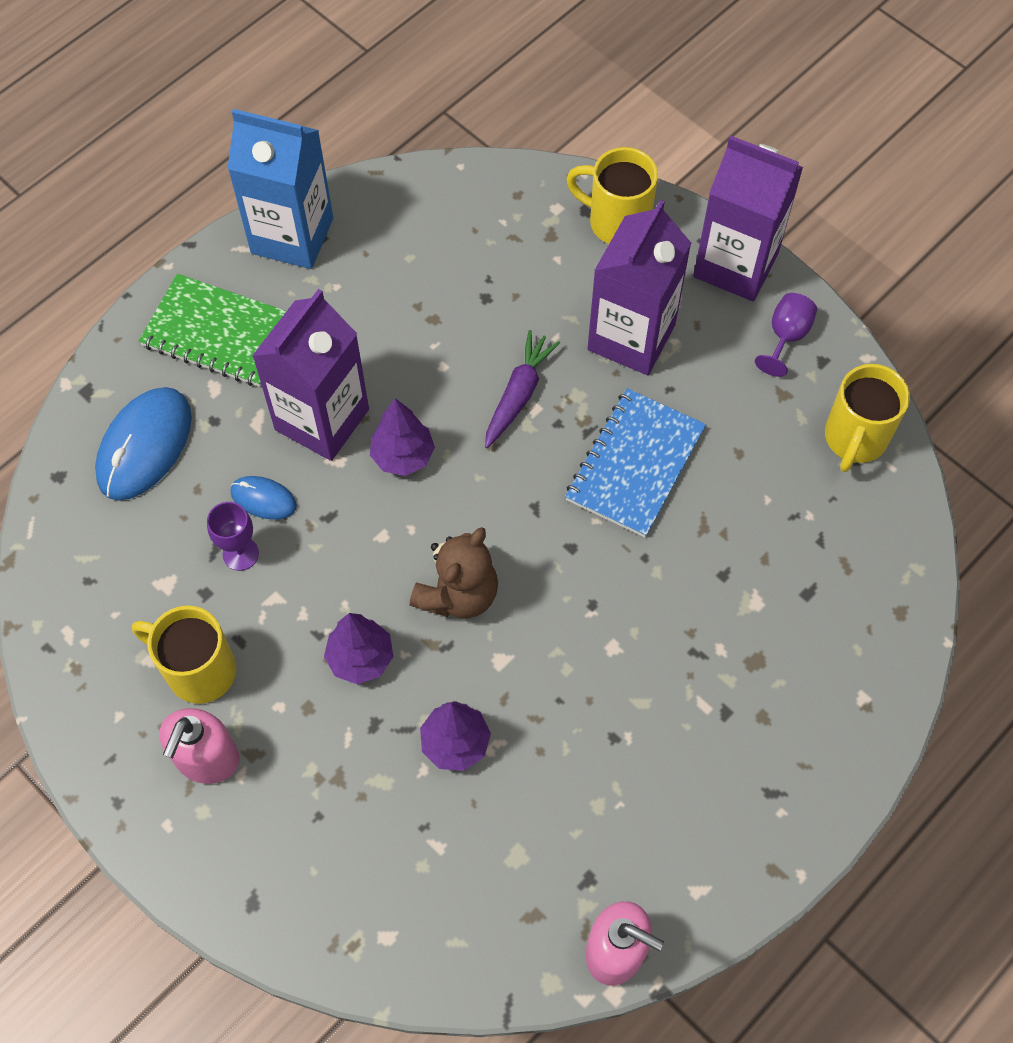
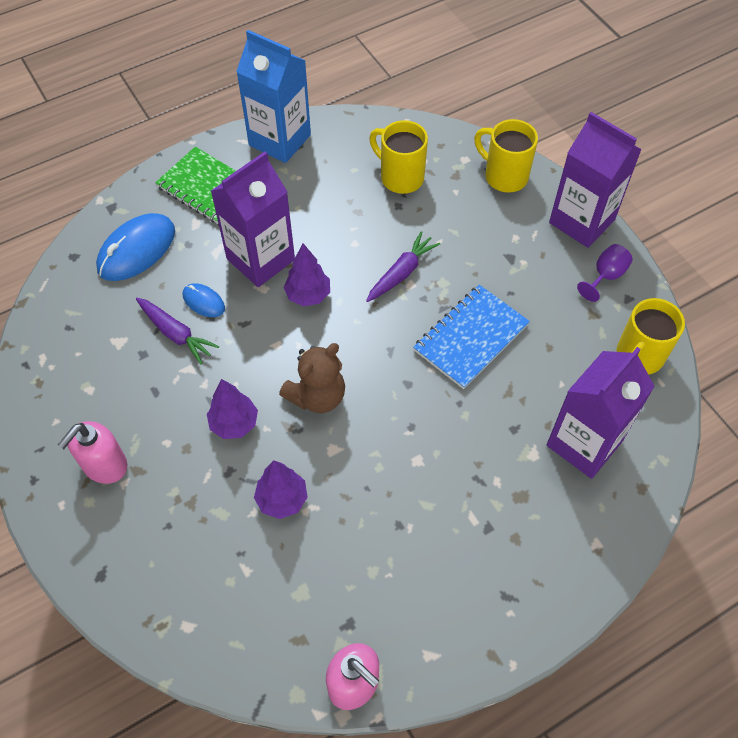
camera: 15 degrees right, 5 degrees down
yellow mug [132,605,236,704] -> yellow mug moved to [369,120,428,194]
purple goblet [207,502,259,571] -> purple carrot [136,298,219,365]
purple carton [588,200,691,375] -> purple carton moved to [547,347,655,479]

